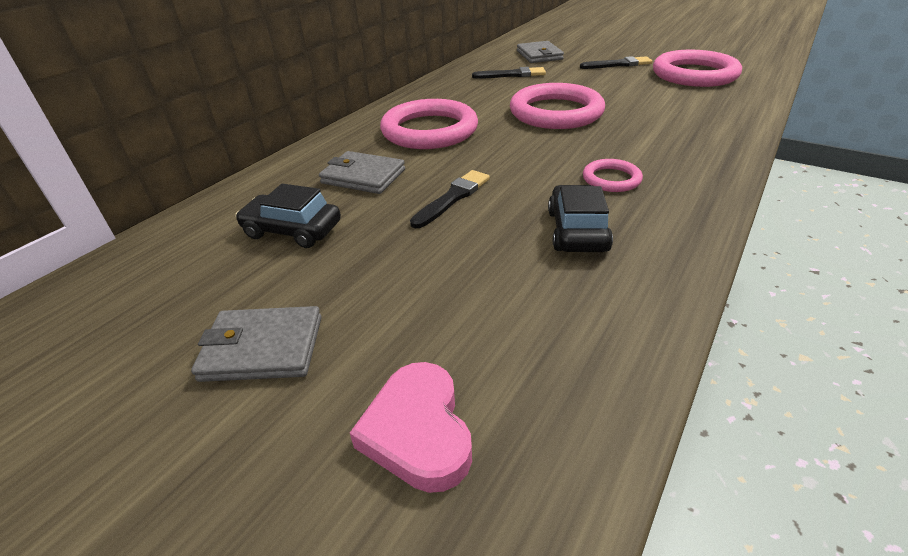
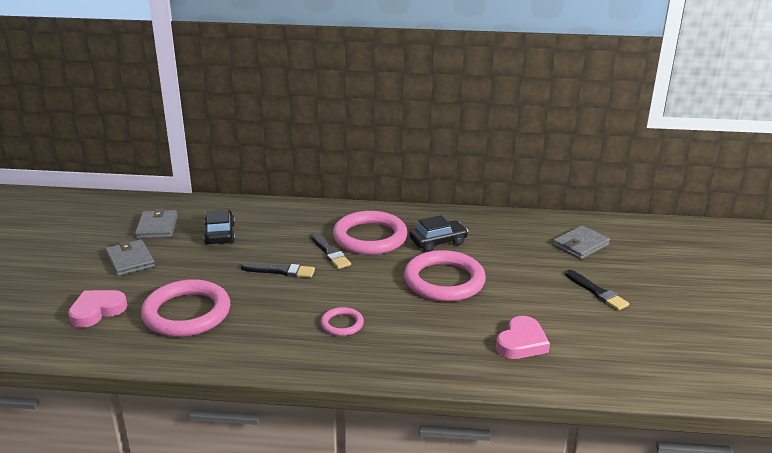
camera: 60 degrees right, 10 degrees down
grey wallet [319,151,405,194] -> grey wallet moved to [135,209,178,239]
black brush [472,67,546,79] -> black brush moved to [311,232,351,269]
black car [548,185,613,252] -> black car moved to [409,215,468,252]
pink ring [653,50,742,87] -> pink ring moved to [141,279,230,337]
none -> pink heart [496,316,550,359]

